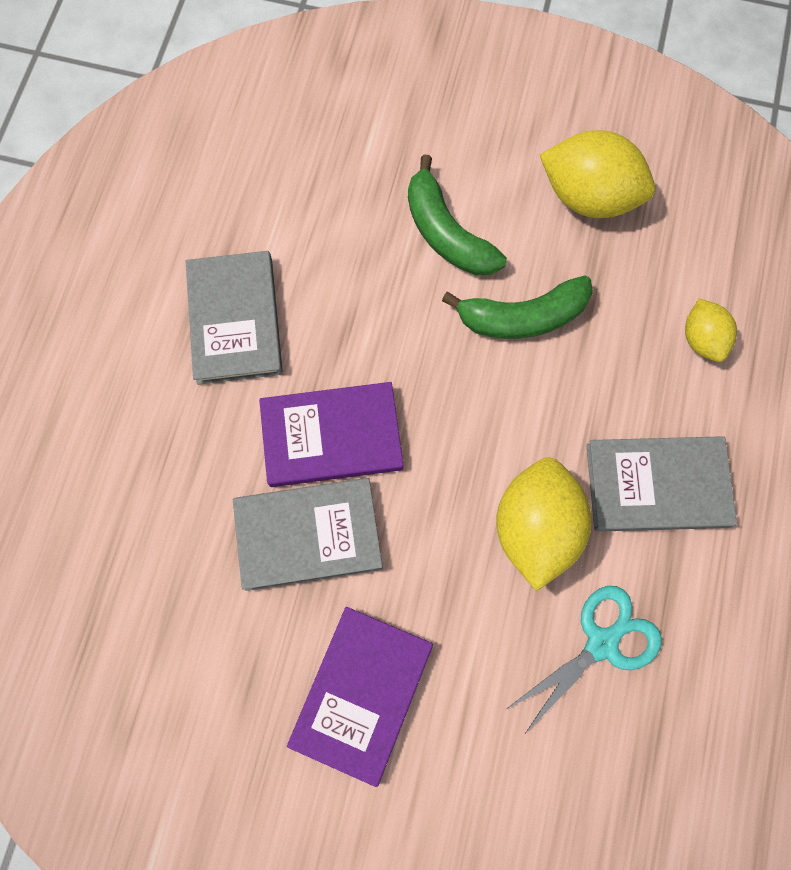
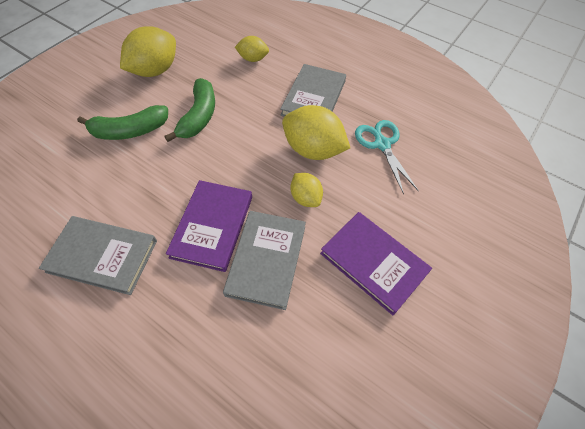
camera: 70 degrees left, 15 degrees down
none -> yellow lemon [290,173,323,207]

